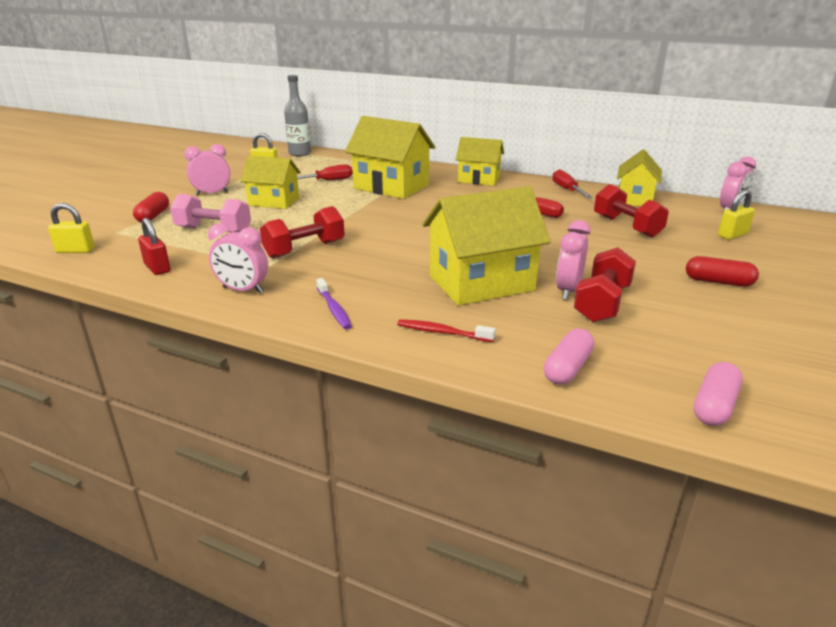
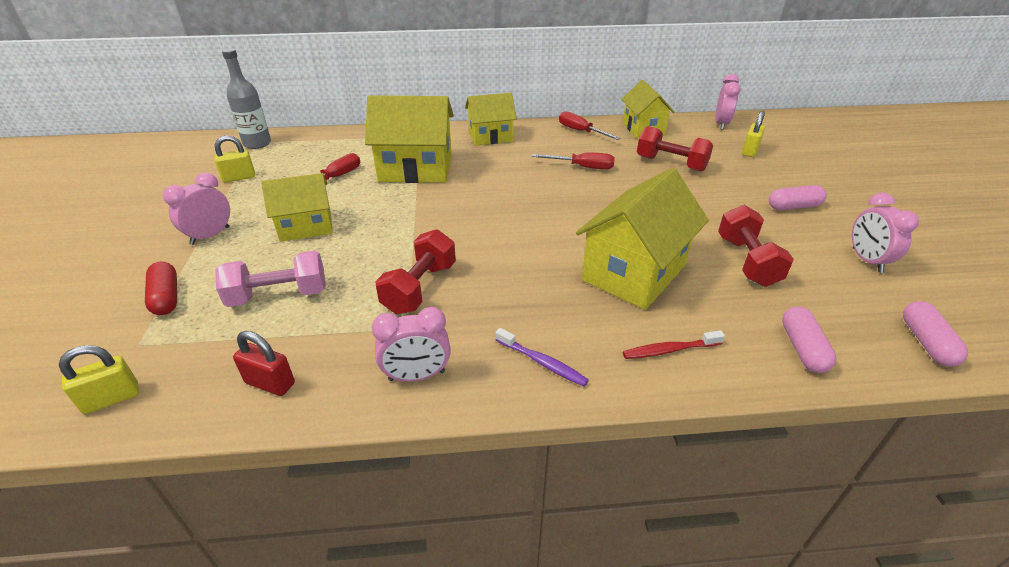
camera: 30 degrees left, 10 degrees up
pink clock [556,220,590,300] -> pink clock moved to [852,193,919,273]
red capsule [686,256,759,287] -> pink capsule [769,185,827,210]

